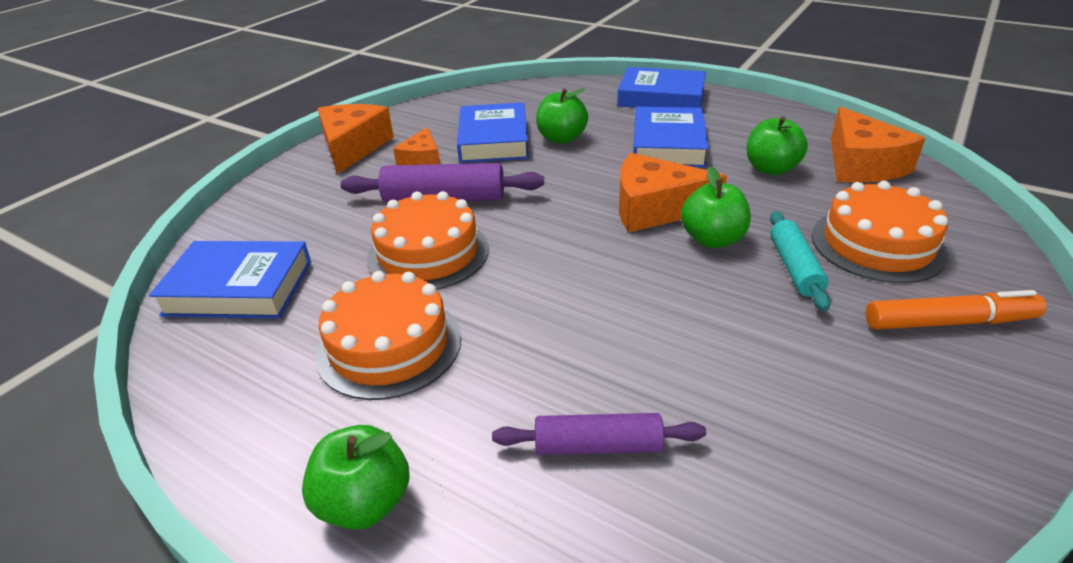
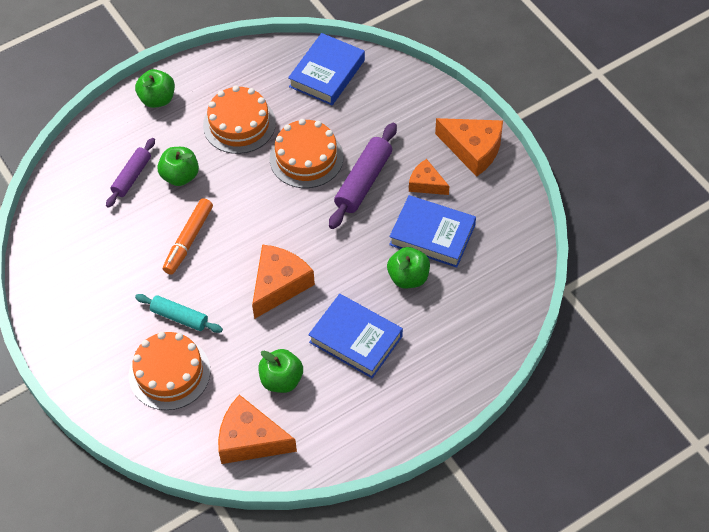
camera: 115 degrees right, 20 degrees up
blue book [617,67,706,108] -> none
green apple [681,166,751,248] -> green apple moved to [157,147,199,186]
orange marker [866,290,1046,330] -> orange marker moved to [163,198,213,275]

